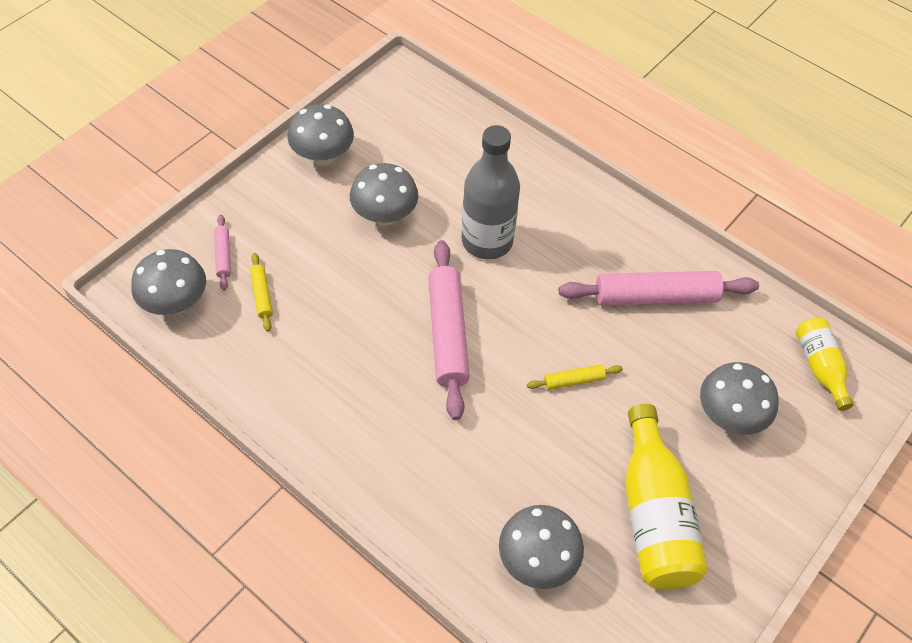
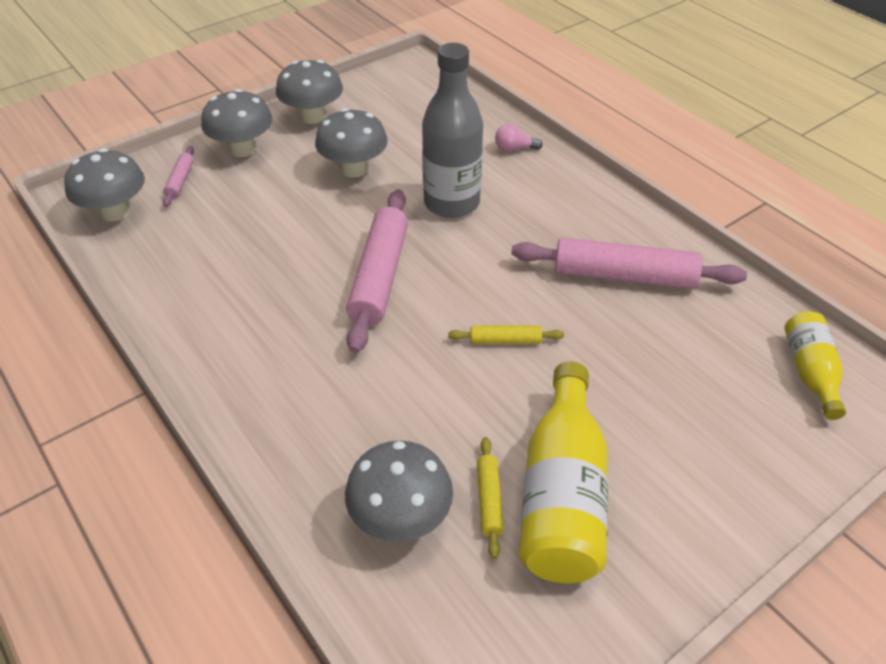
camera: 15 degrees right, 10 degrees down
yellow rolling pin [250,253,273,332] -> yellow rolling pin moved to [477,437,504,559]
grey mushroom [700,362,779,435] -> grey mushroom moved to [201,89,273,157]
none -> pink light bulb [495,124,543,151]

